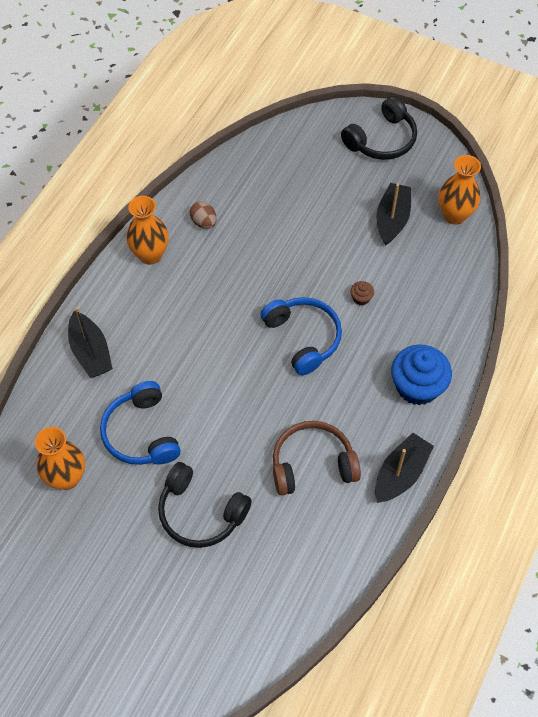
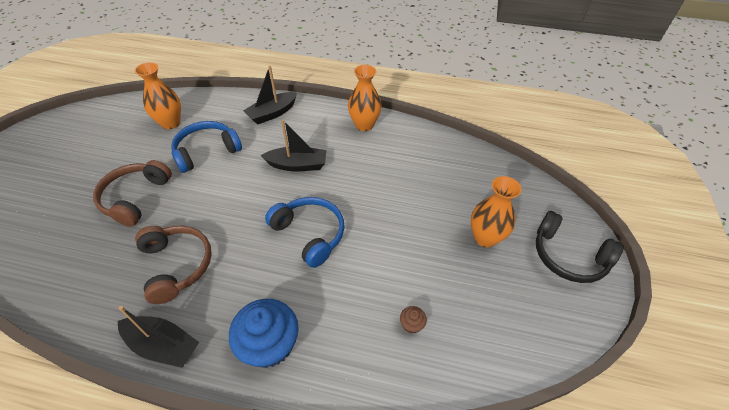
camera: 75 degrees right, 10 degrees down
black headphones [158,462,252,548] -> brown headphones [93,160,172,227]
brown egg [190,201,216,229] -> none
blue headphones [261,297,342,375] -> blue headphones turned 90 degrees counterclockwise [265,197,345,268]
brown cupcake [350,281,374,305] -> brown cupcake moved to [400,306,427,334]
black boat [376,183,411,246] -> black boat moved to [261,119,327,171]
orange vase [439,155,481,225] -> orange vase moved to [471,176,522,248]

